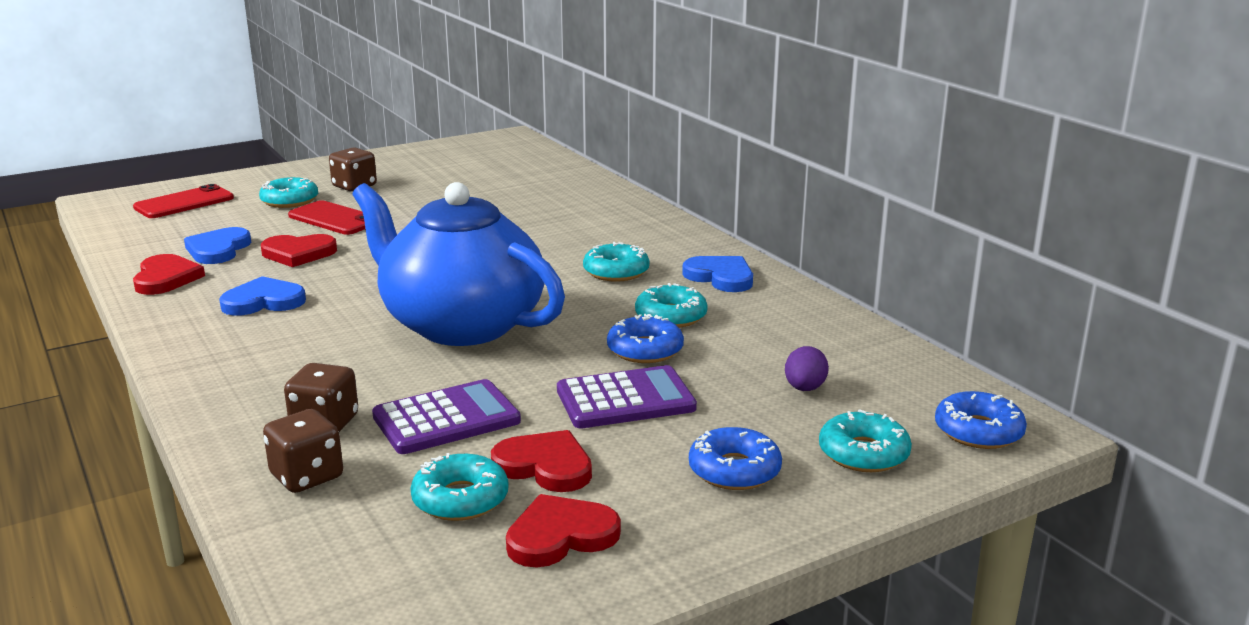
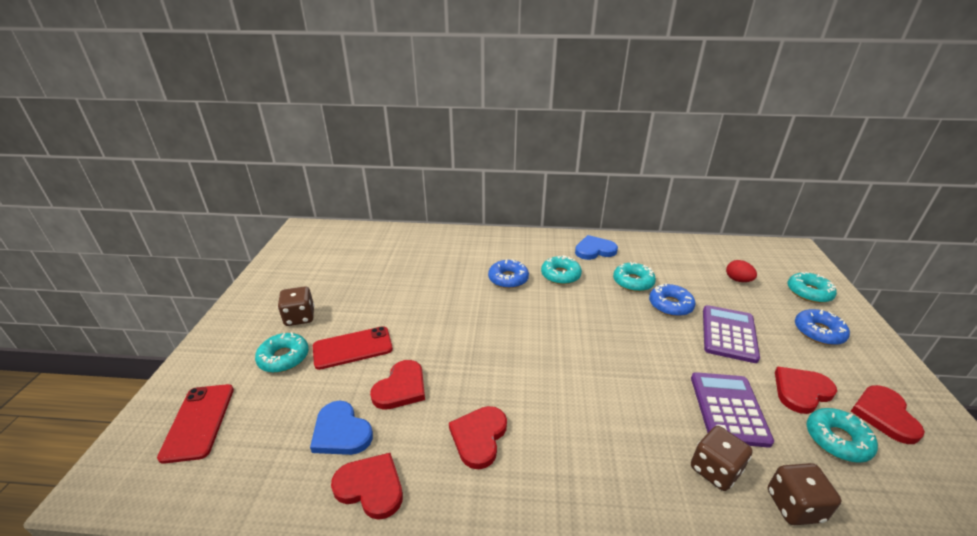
camera: 55 degrees left, 10 degrees up
blue heart [219,276,306,316] -> red heart [449,406,507,469]
blue teapot [353,182,565,346] -> none
purple egg [785,346,829,391] -> red egg [726,260,757,282]
blue donut [935,391,1027,449] -> blue donut moved to [488,259,529,288]

